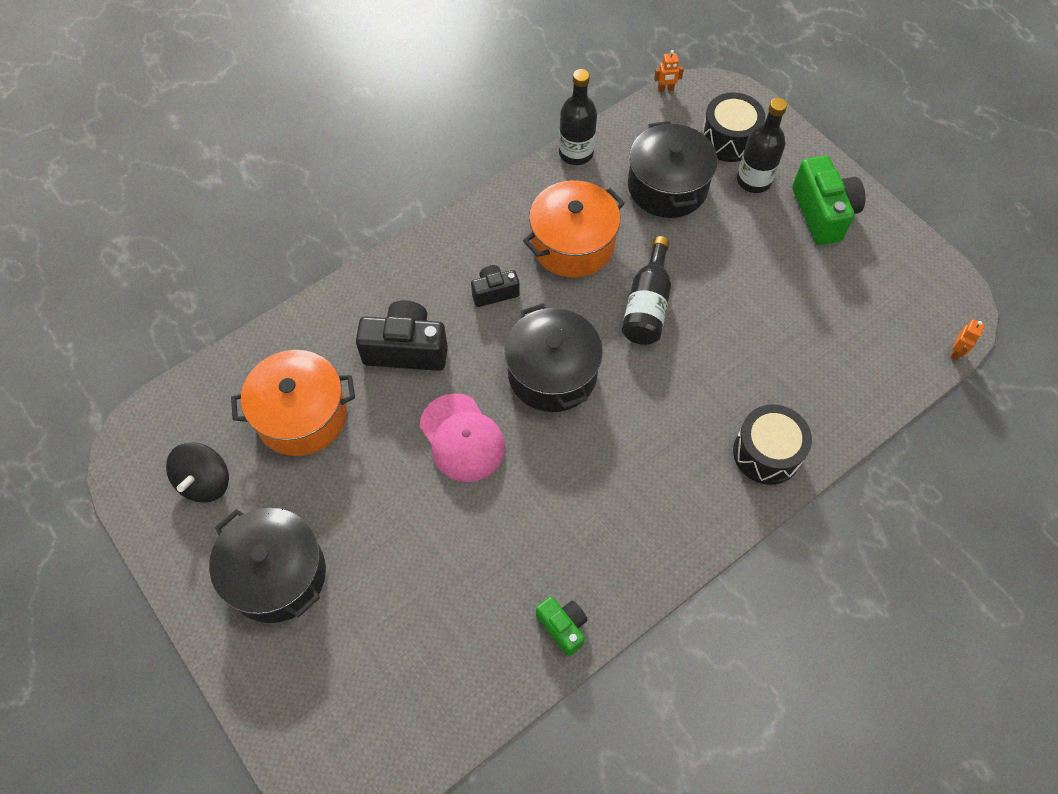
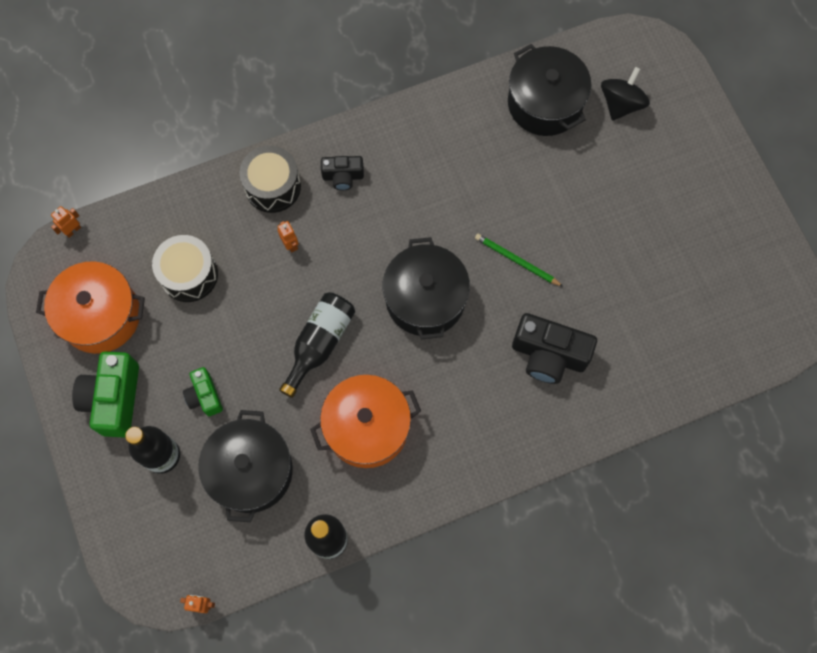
camera: 165 degrees left, 10 degrees up
black spinning top [166,442,229,503] -> black spinning top moved to [601,67,650,121]
black pot [209,508,326,623] -> black pot moved to [508,44,591,136]
orange pot [231,350,355,456] -> orange pot moved to [36,261,145,354]
pink cap [419,393,505,482] -> green pencil [475,234,563,287]
black camera [471,265,520,307] -> black camera moved to [321,156,364,190]
green camera [536,597,588,656] -> green camera moved to [183,367,223,416]
black drum [701,92,765,162] -> black drum moved to [152,235,218,302]
none -> orange robot [278,221,299,253]

